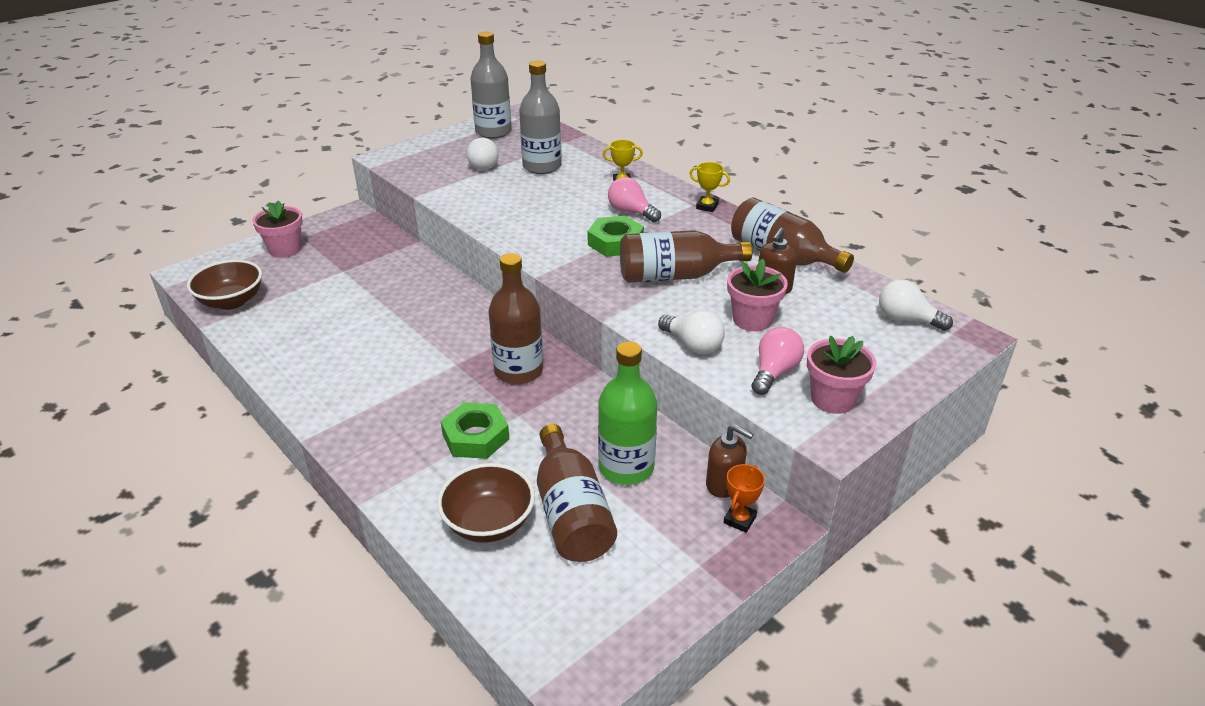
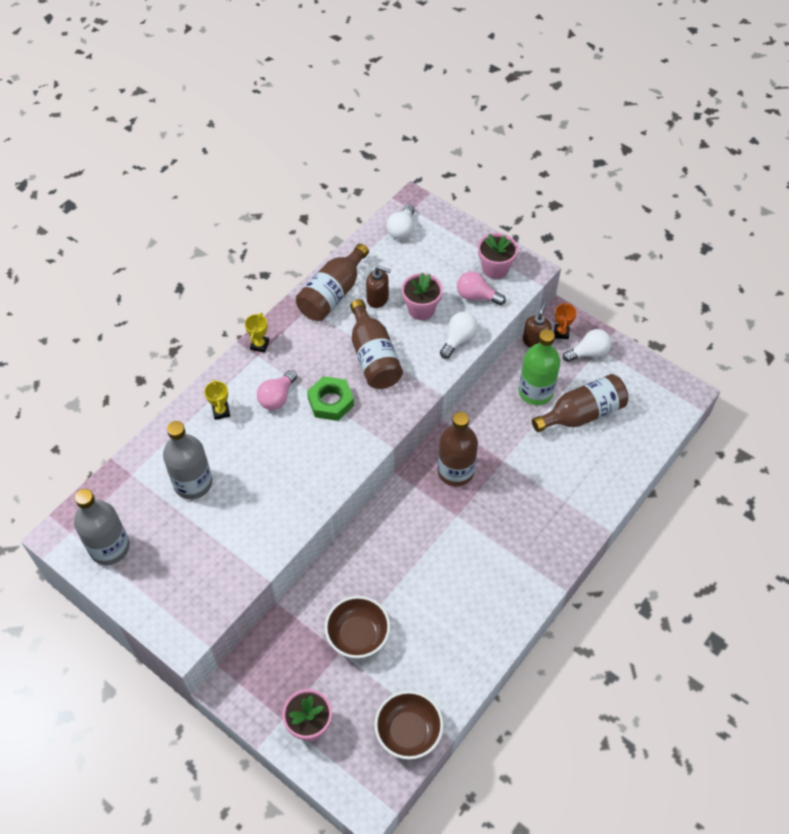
camera: 100 degrees left, 20 degrees up
brown bowl [437,463,535,543] -> brown bowl moved to [325,596,390,658]
green nut [441,403,509,459] -> none
white light bulb [467,138,499,170] -> white light bulb moved to [563,329,612,362]
orange trophy [723,464,765,533] -> orange trophy turned 75 degrees clockwise [554,302,577,339]

